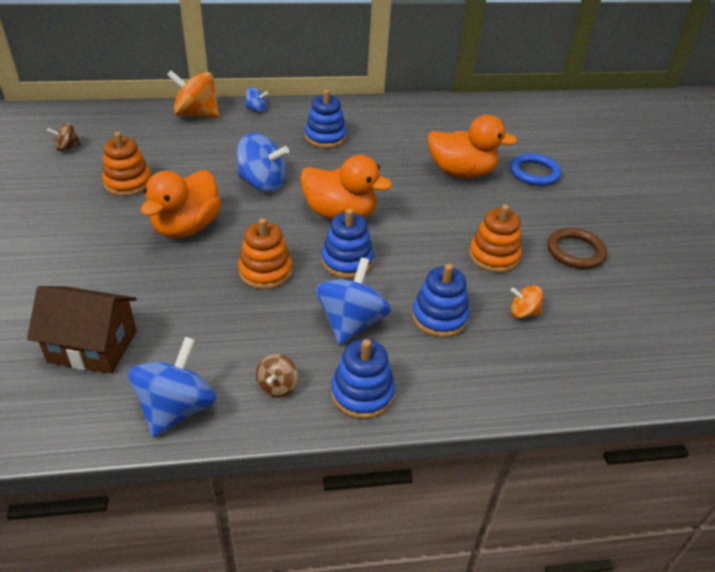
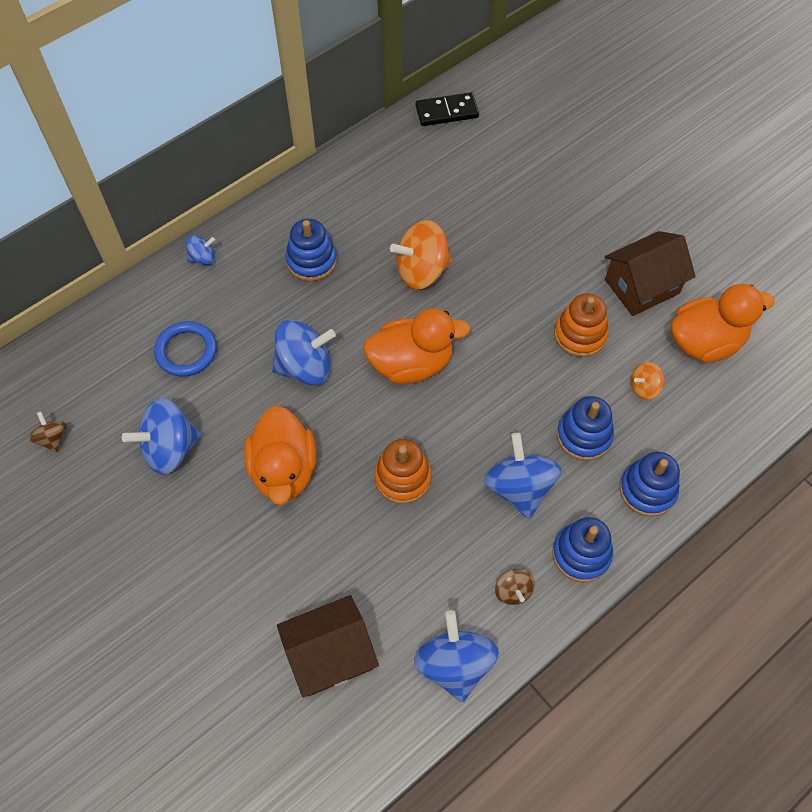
camera: 30 degrees left, 20 degrees up
brown spinning top [47,123,81,151] -> brown spinning top turned 120 degrees clockwise [28,412,67,453]
orange stacking toy [102,132,151,196] -> blue spinning top [122,398,202,475]
orange spinning top [167,70,219,117] -> orange spinning top moved to [390,220,452,289]
blue stacking toy [322,209,374,278] -> blue stacking toy moved to [619,452,680,517]
orange duck [428,115,517,178] -> orange duck moved to [671,284,775,363]
blue ring [510,153,562,186] -> blue ring moved to [154,321,217,377]
brown ring [547,228,607,269] -> brown house [605,231,696,316]
none -> black domino [416,92,479,126]

